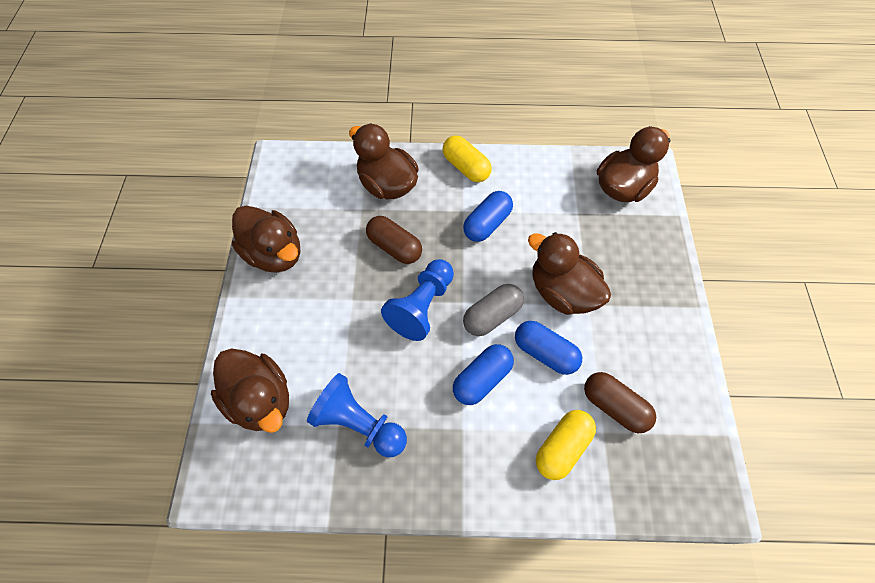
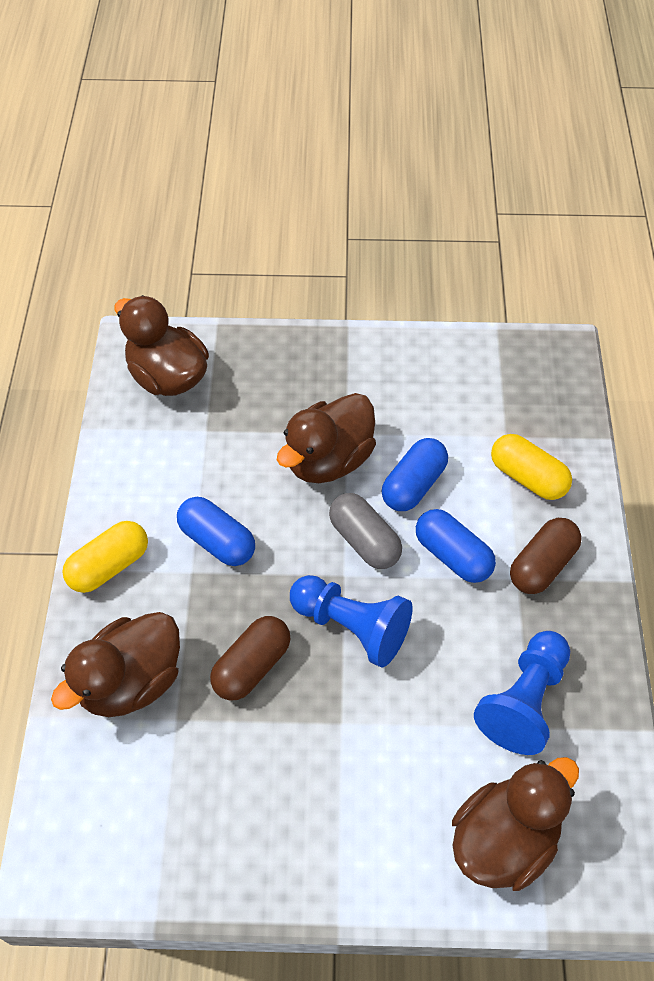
camera: 90 degrees left, 5 degrees down
brown duck [232,206,300,273] -> none
brown capsule [584,372,656,433] -> brown capsule moved to [510,518,582,594]

